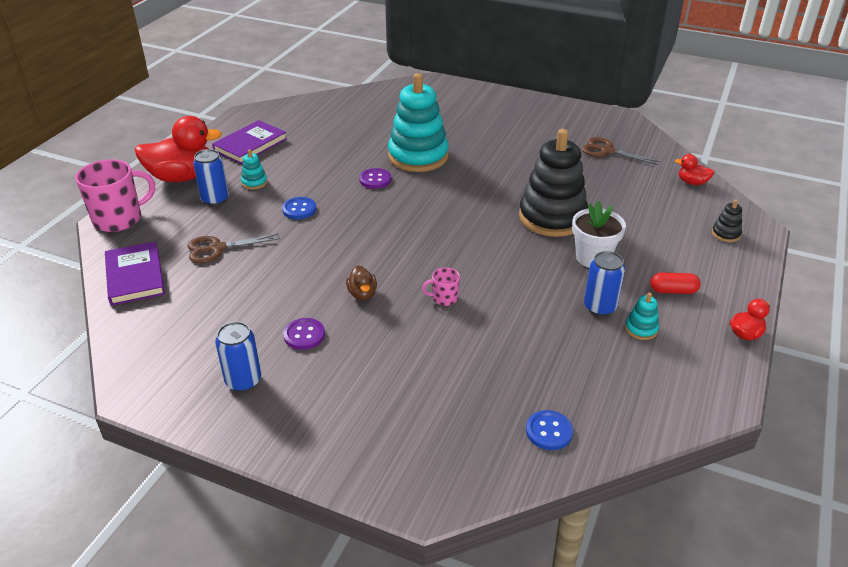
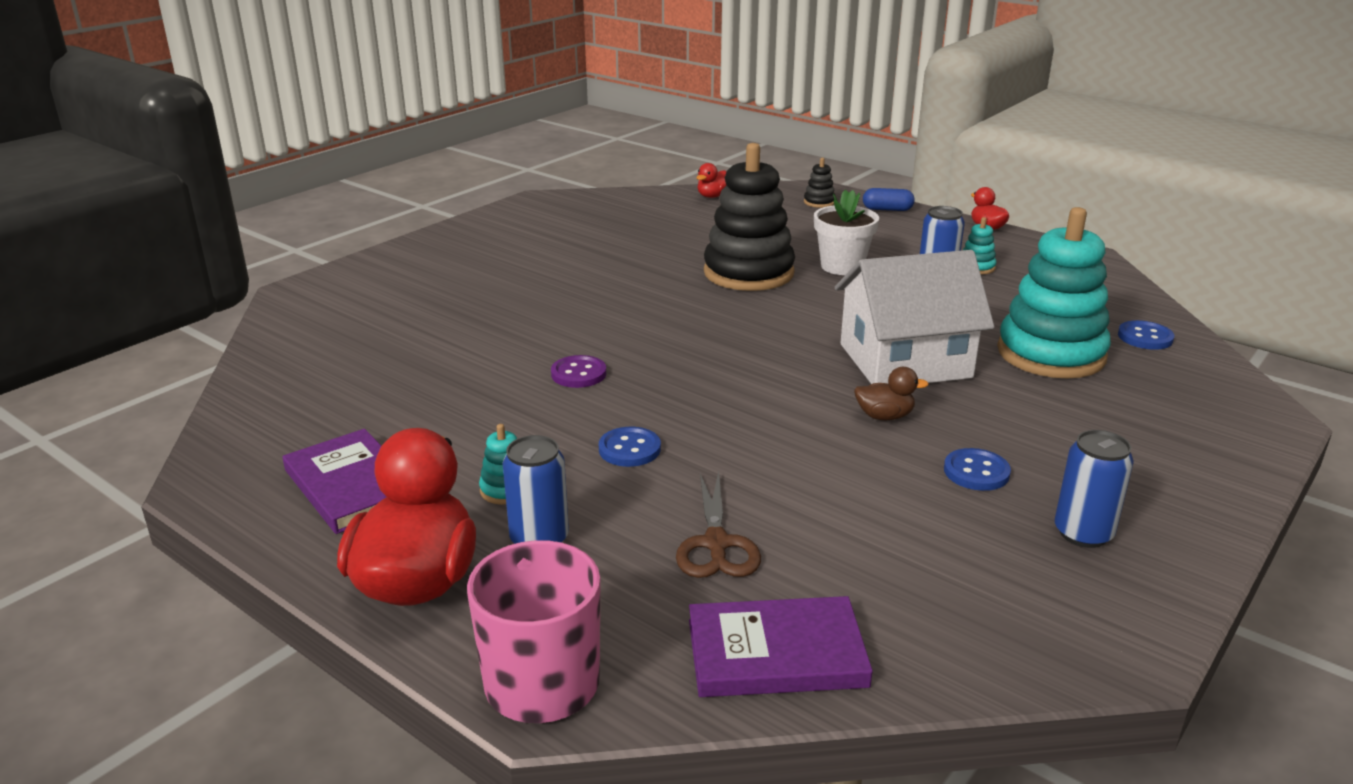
camera: 75 degrees left, 10 degrees down
purple button [283,318,325,350] -> blue button [944,448,1011,491]
turquoise stacking toy [388,73,449,172] -> turquoise stacking toy moved to [997,207,1111,379]
pink mug [422,267,460,306] -> white house [835,250,994,384]
brown scissors [582,137,661,165] -> none
red capsule [650,272,701,294] -> none
none -> blue capsule [863,188,915,211]

